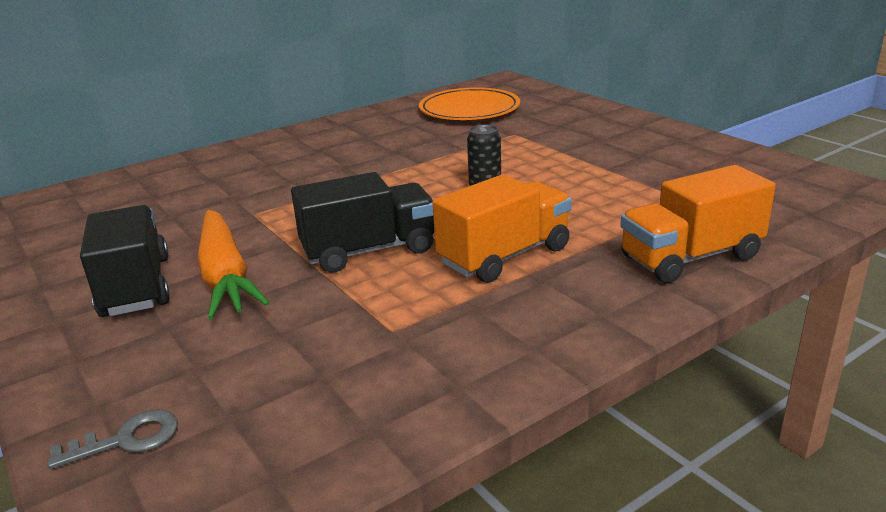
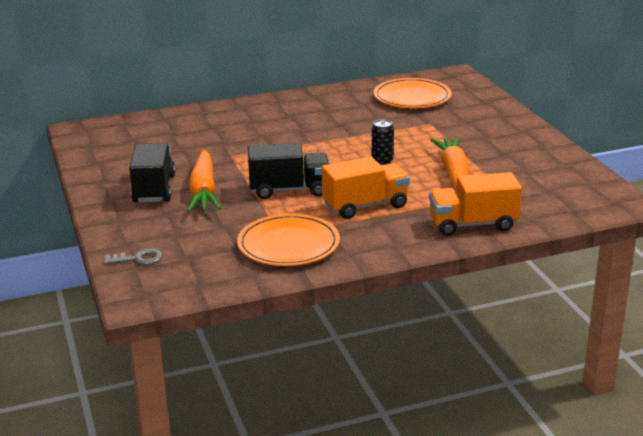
camera: 15 degrees right, 0 degrees up
none -> orange plate [237,214,340,266]
none -> orange carrot [430,137,469,191]

